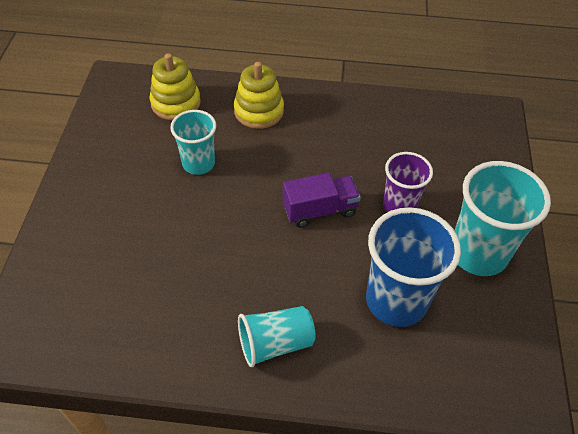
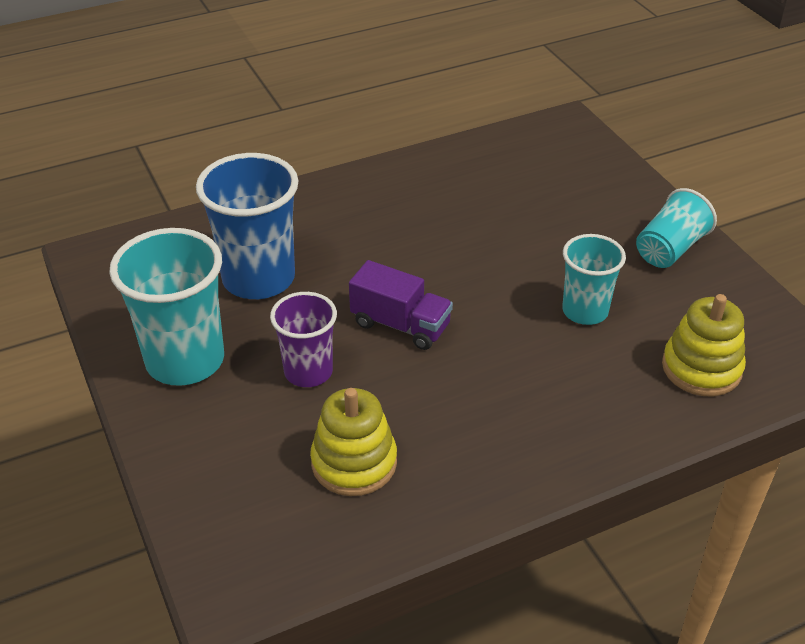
camera: 150 degrees right, 10 degrees down
yellow stacking toy [234,62,284,129] -> yellow stacking toy moved to [310,388,397,496]
turquoise cup [238,306,316,367] -> turquoise cup moved to [636,188,717,268]
purple truck [283,173,361,228] -> purple truck turned 105 degrees counterclockwise [349,260,453,350]

